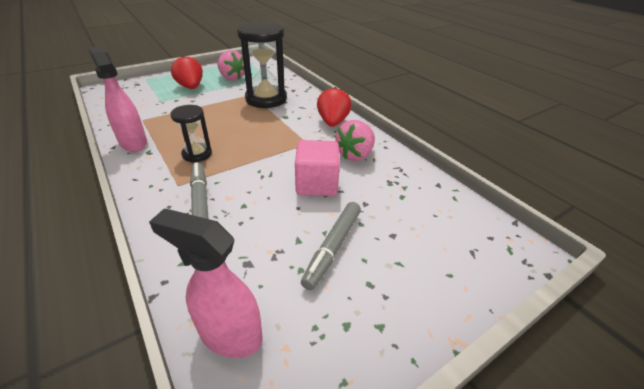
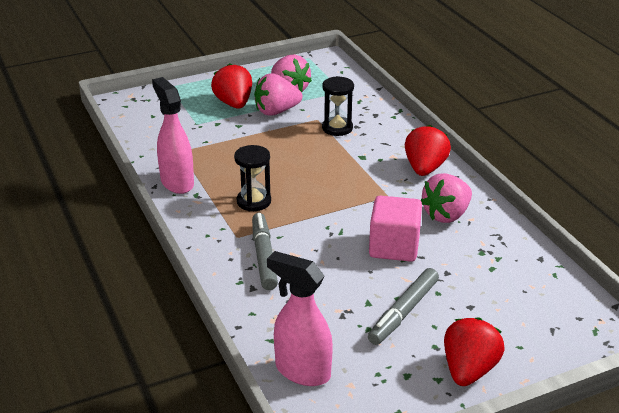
camera: 10 degrees right, 5 degrees down
black hourglass [237,21,287,108] -> black hourglass [322,76,354,136], size x0.54
none -> pink strawberry [254,73,303,116]
none -> red strawberry [444,317,505,386]

